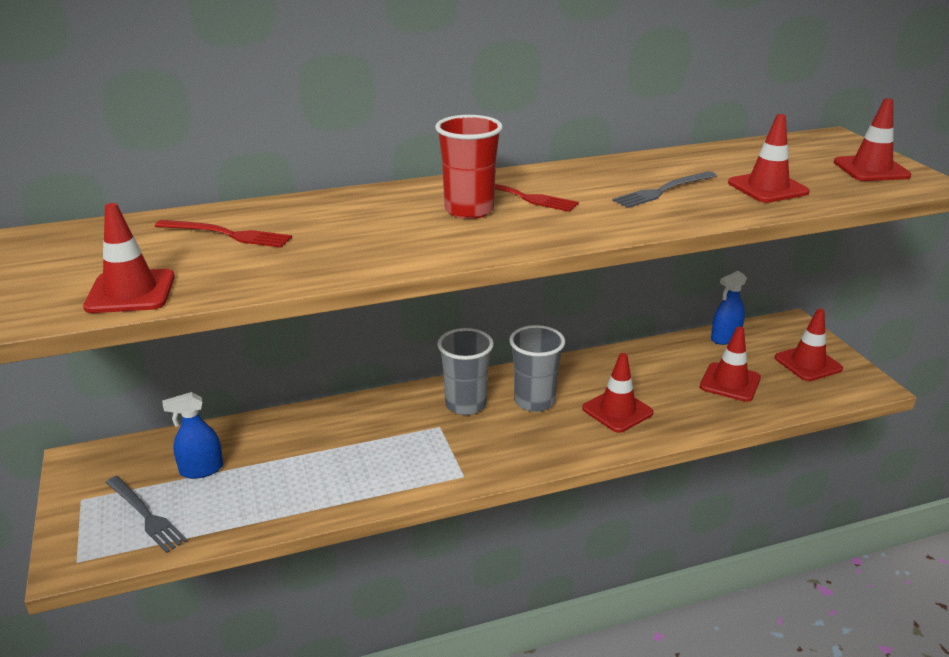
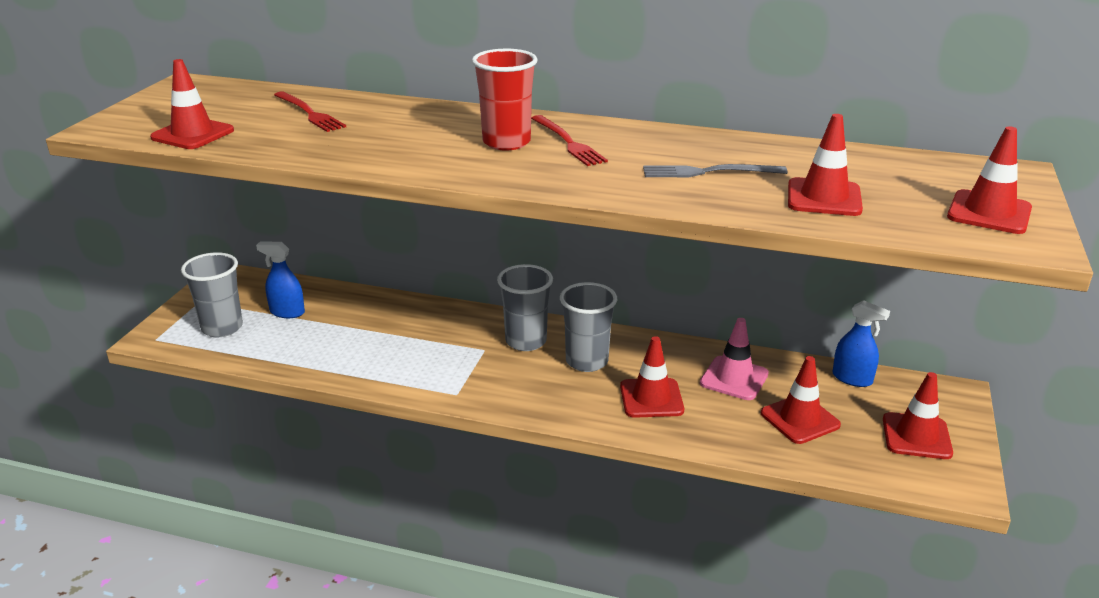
camera: 35 degrees right, 0 degrees up
grey fork [106,476,188,553] -> grey cup [181,252,243,337]
blue spray bottle [711,271,747,345] -> blue spray bottle turned 150 degrees counterclockwise [832,300,890,387]
none -> pink traffic cone [700,318,769,400]

